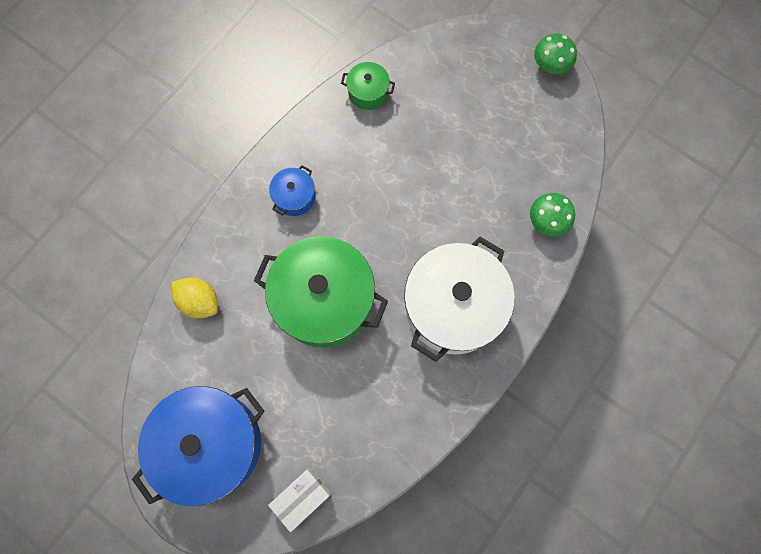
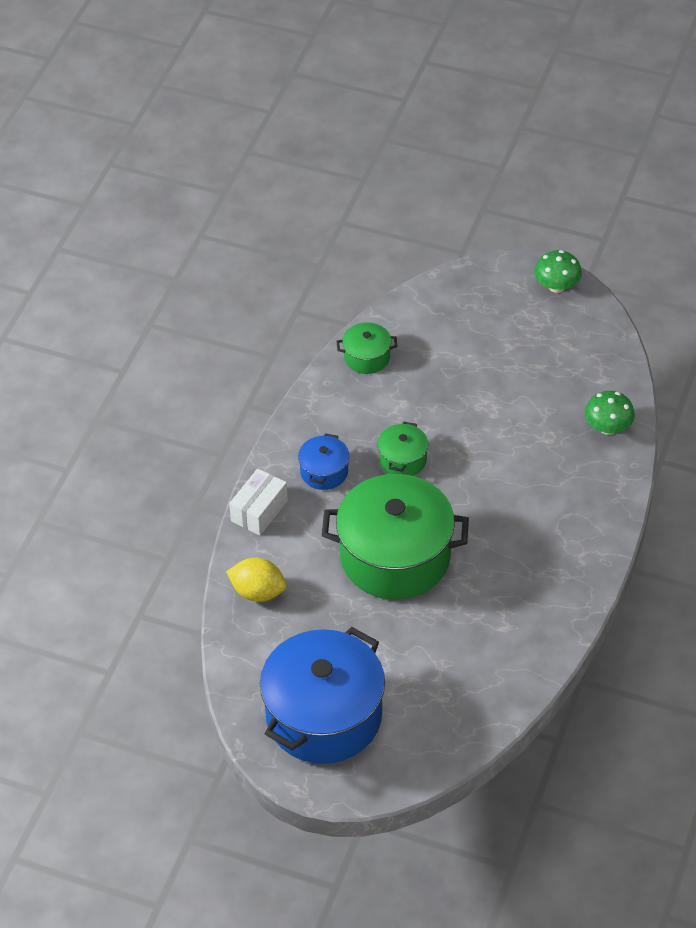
camera: 15 degrees left, 25 degrees down
white box [268,468,331,532] -> white box moved to [229,469,288,535]
white pot [404,237,515,362] -> none
none -> green pot [377,422,429,476]

